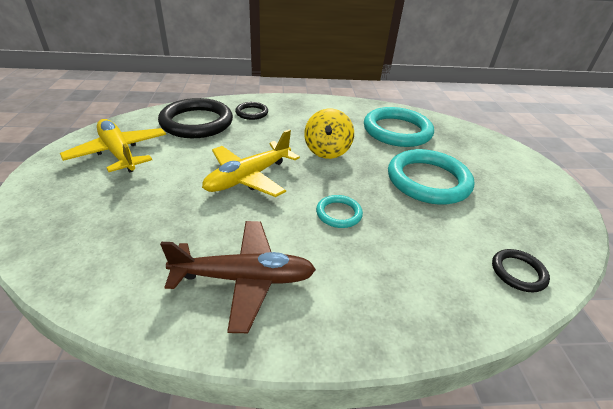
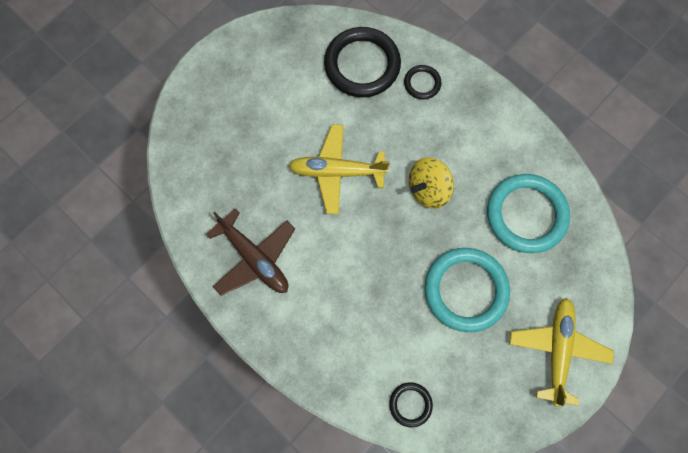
camera: 50 degrees right, 35 degrees up
yellow plane [60,119,166,173] -> yellow plane moved to [509,298,614,407]
turquoise ring [316,195,363,228] -> none

